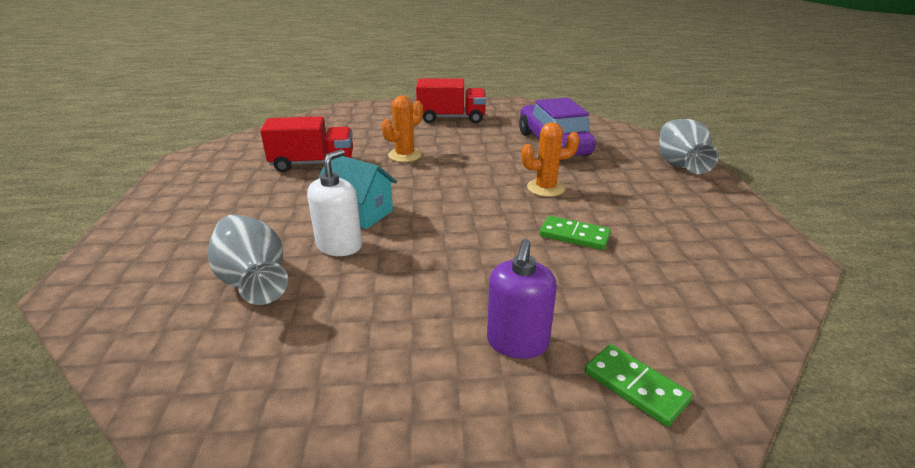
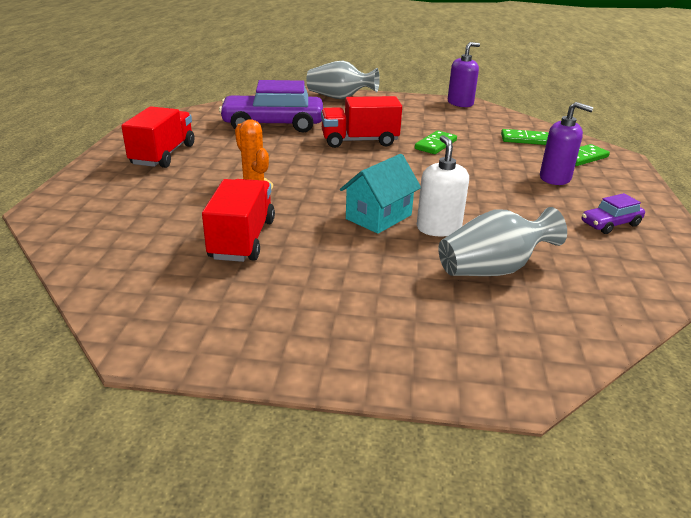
camera: 80 degrees left, 0 degrees up
white soap dispenser [307,149,362,256] -> white soap dispenser turned 45 degrees clockwise [417,135,469,236]
orange cactus [521,122,580,197] -> red truck [321,96,402,148]
none -> purple soap dispenser [448,42,480,107]
none -> green domino [501,129,549,145]
none -> purple car [582,193,645,234]

